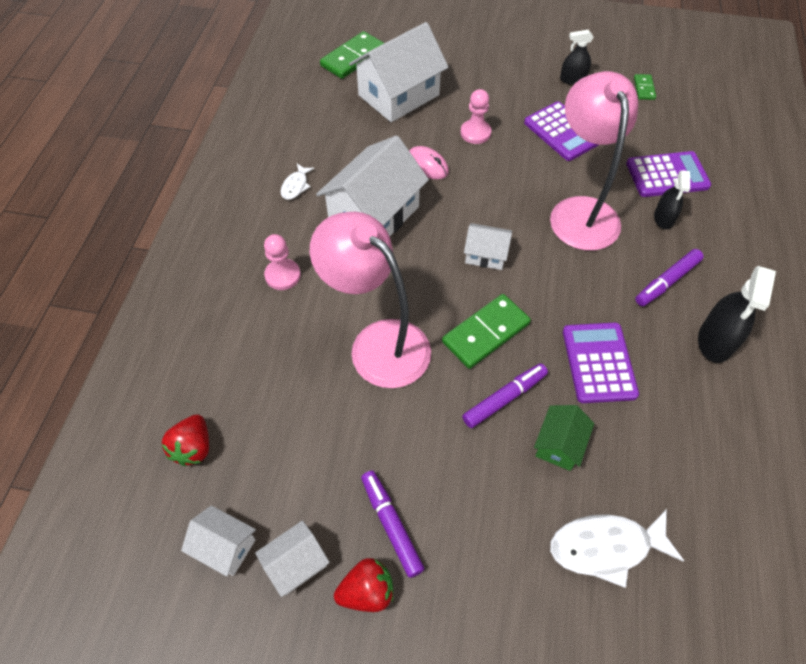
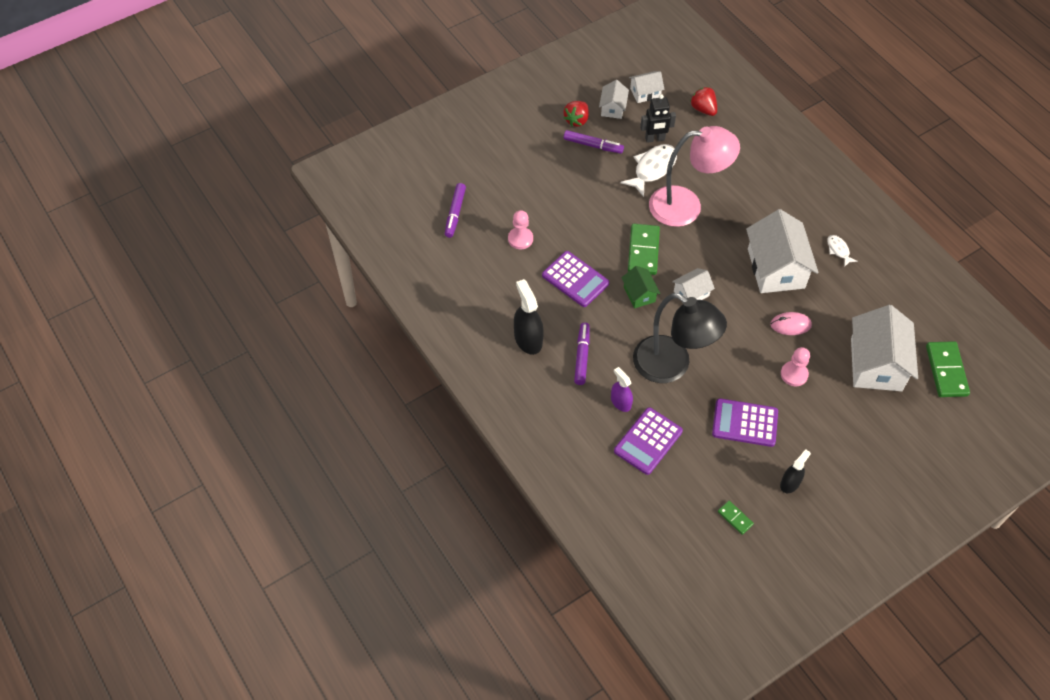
camera: 135 degrees right, 0 degrees up
pink pawn [264,234,301,290] -> pink pawn moved to [508,210,533,249]
purple marker [462,364,548,428] -> purple marker moved to [445,183,466,238]
green house [534,405,594,471] -> green house moved to [621,266,661,308]
pink lamp [550,71,638,251] -> black lamp [633,293,727,383]
white fish [550,509,684,588] -> white fish moved to [620,144,677,197]
black spray bottle [654,170,690,229] -> purple spray bottle [611,367,633,412]
none -> black robot [640,94,676,143]

